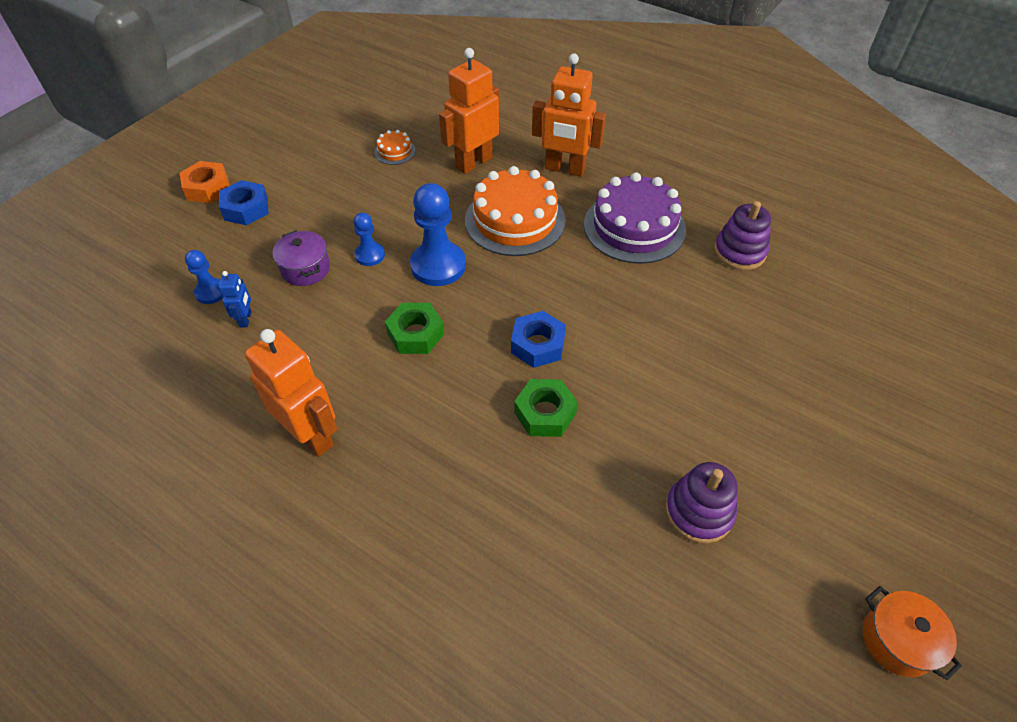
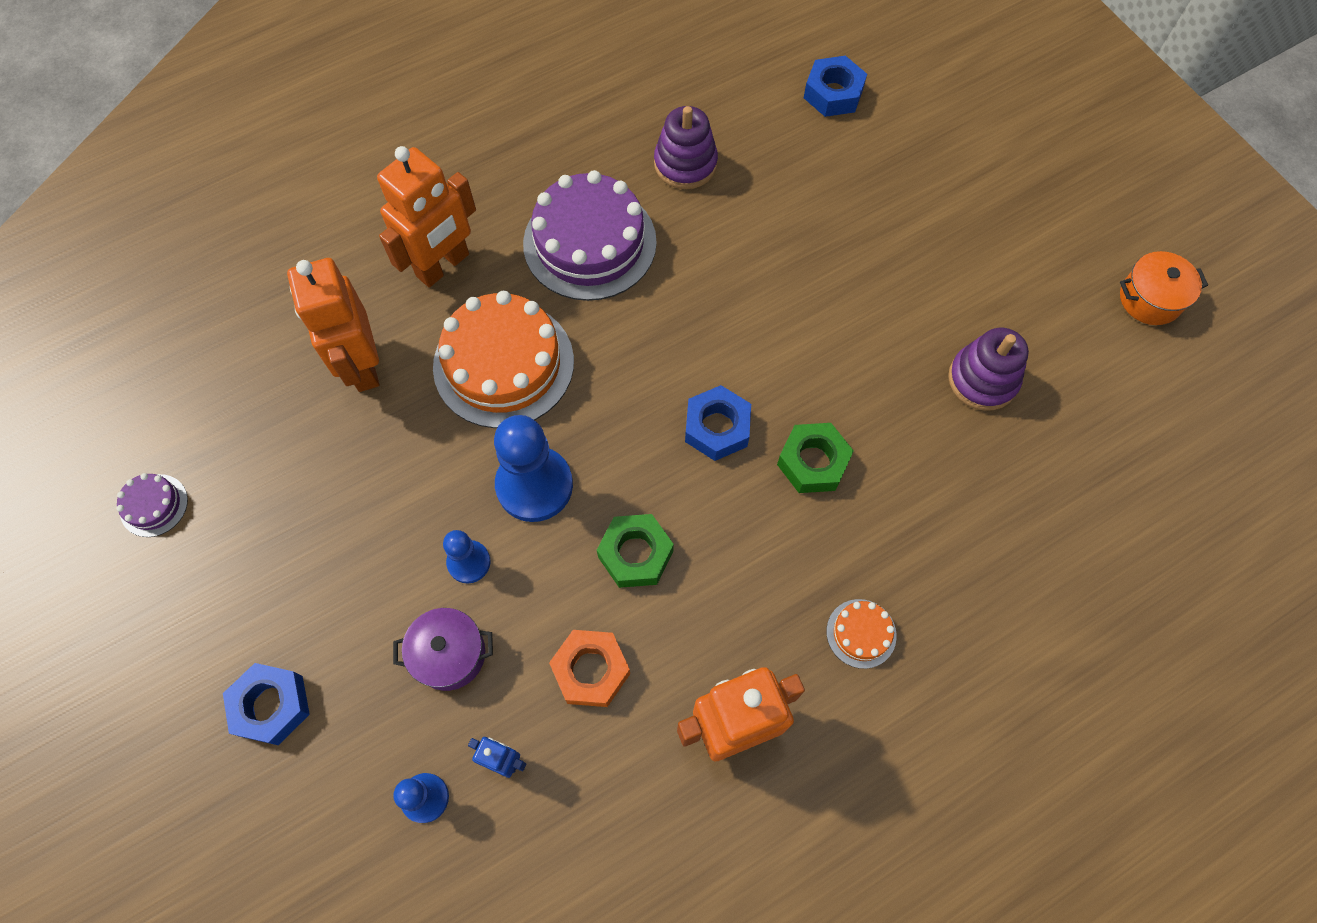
camera: 65 degrees left, 15 degrees up
orange nut [180,161,230,203] -> orange nut moved to [549,630,630,707]
orange cake [374,130,416,165] -> orange cake moved to [826,599,897,669]
none -> purple cake [116,473,188,537]
none -> blue nut [804,56,867,117]

